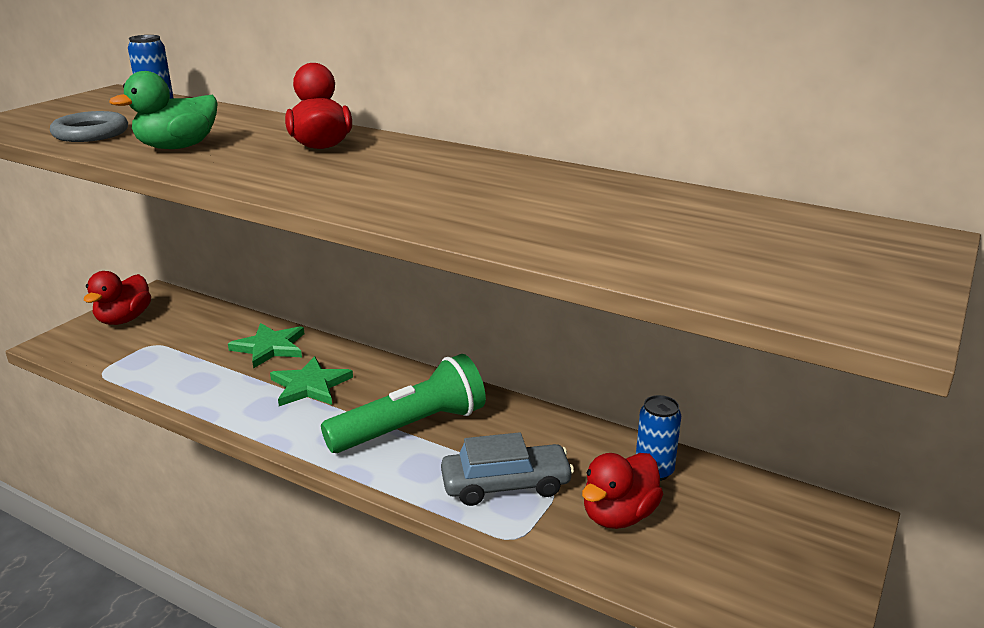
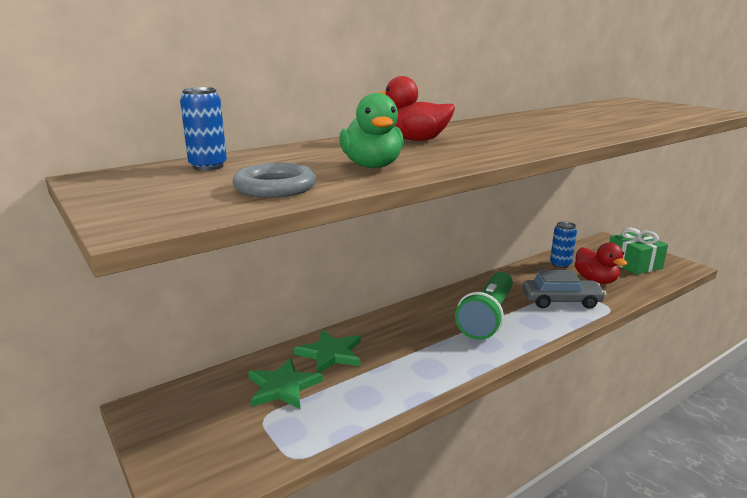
camera: 65 degrees left, 5 degrees down
red duck [84,271,151,325] -> none
green star [270,356,353,406] -> green star moved to [248,358,323,409]
green flashlight [321,354,486,453] -> green flashlight turned 150 degrees counterclockwise [455,272,513,340]
grey car [441,432,574,506] -> grey car turned 75 degrees clockwise [522,270,606,309]
none -> green gift [609,228,668,275]

